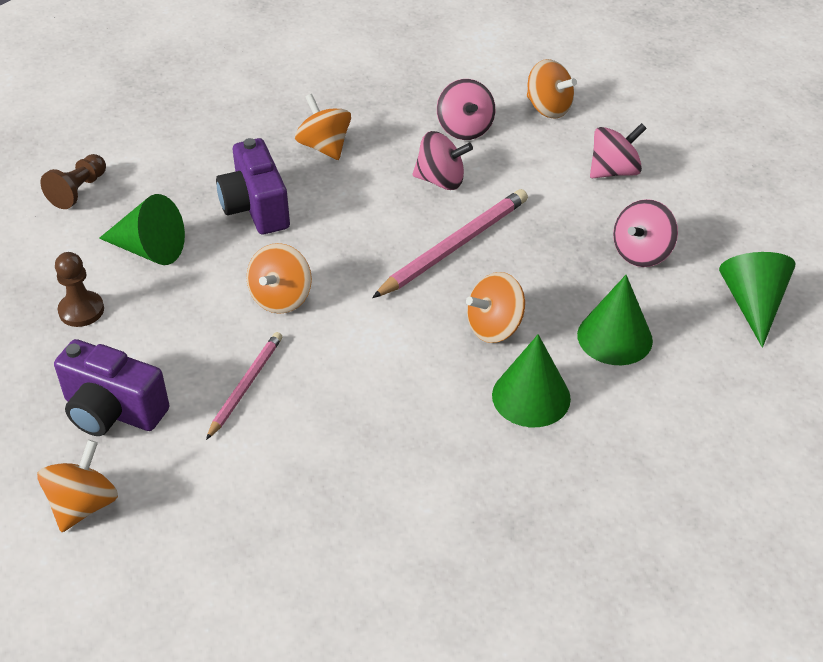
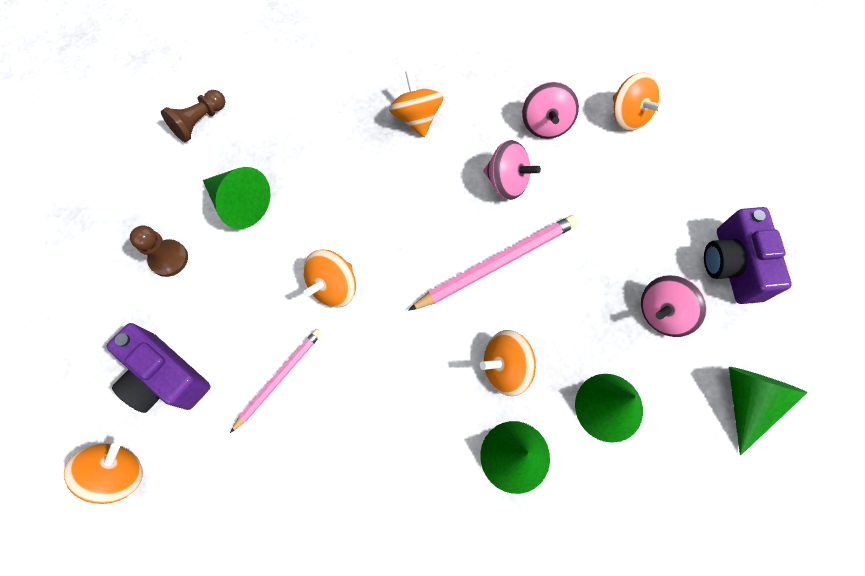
camera: 15 degrees right, 25 degrees up
purple camera [216,138,290,234] -> purple camera moved to [704,207,792,304]
pink spinning top [590,123,647,178] -> none

